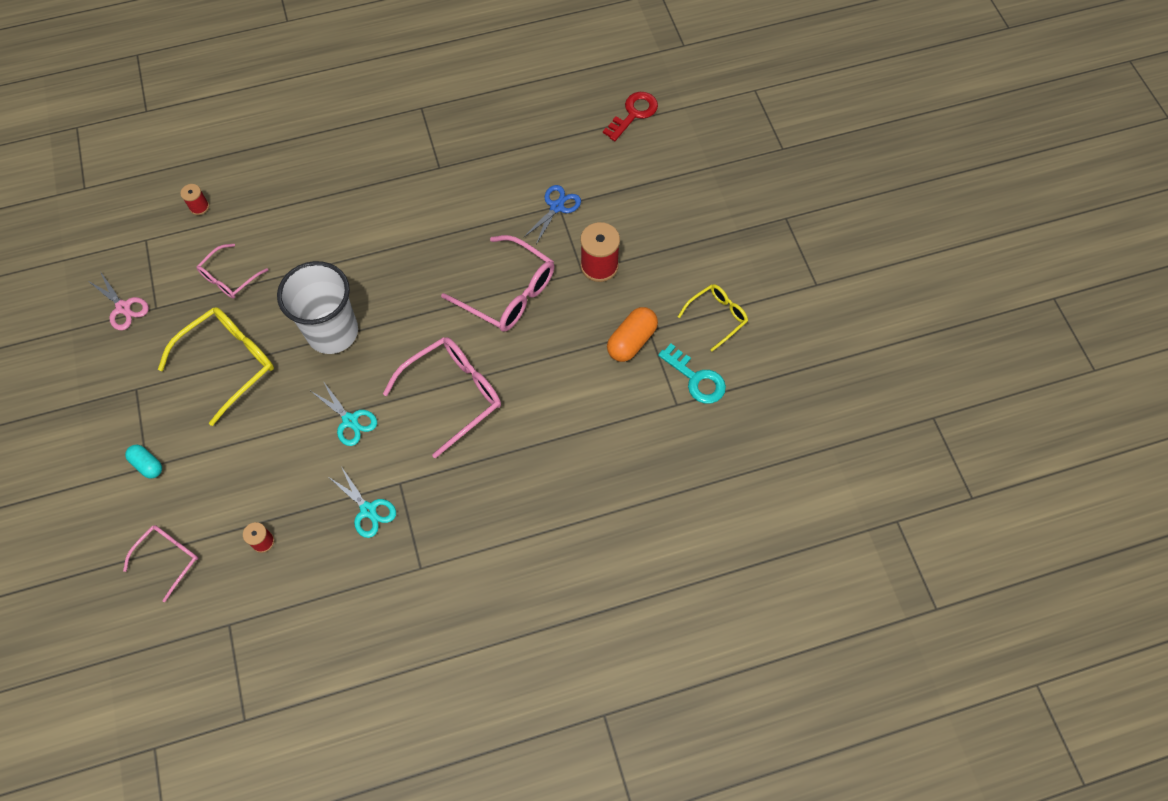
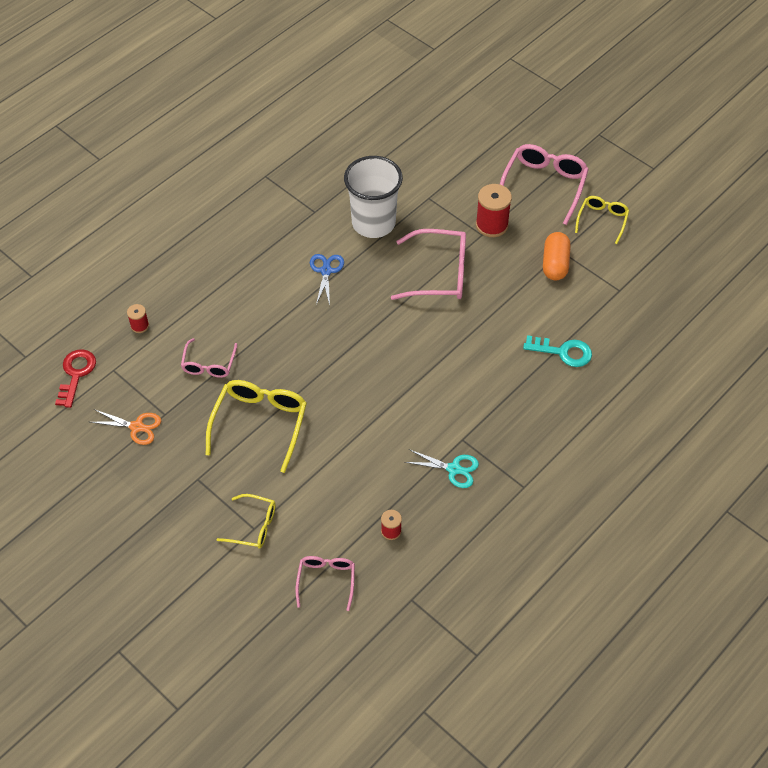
camera: 30 degrees left, 10 degrees down
pink scissors [87,271,149,330] -> orange scissors [91,409,161,445]
turquoise capsule [125,445,162,479] -> yellow glasses [216,494,276,549]
white cup [277,261,358,354] -> white cup moved to [344,156,403,238]
turquoise scissors [311,381,377,446] -> none
pink glasses [383,337,501,458] -> pink glasses moved to [500,144,589,225]
blue scissors [523,185,581,244] -> blue scissors moved to [310,254,344,305]
red key [603,92,658,141] -> red key moved to [55,349,96,408]
turquoise key [658,344,726,404] -> turquoise key moved to [523,335,592,367]

